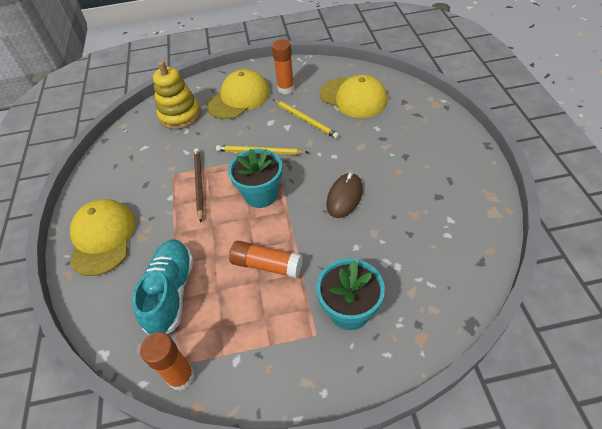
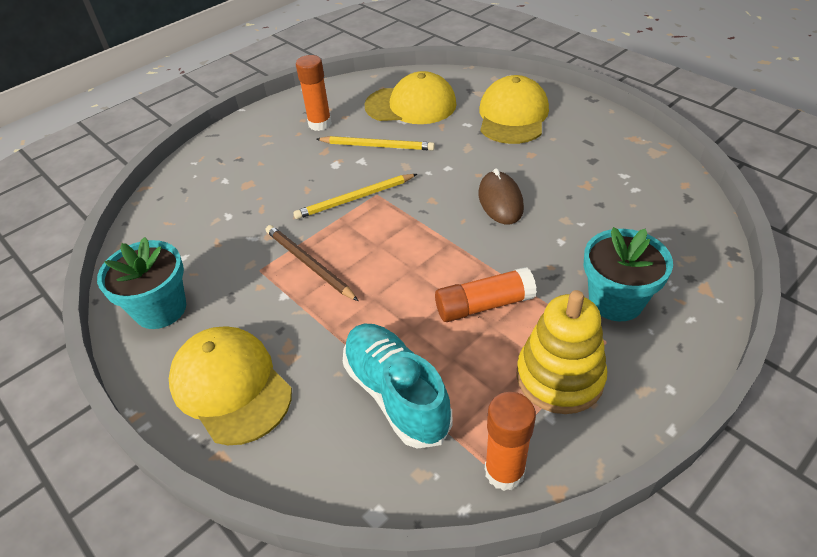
camera: 35 degrees left, 5 degrees down
yellow stacking toy [153,61,201,130] -> yellow stacking toy moved to [516,290,607,414]
yellow cap [206,69,270,119] -> yellow cap moved to [479,75,549,144]
turquoise flower pot [228,149,282,208] -> turquoise flower pot moved to [97,237,186,329]

